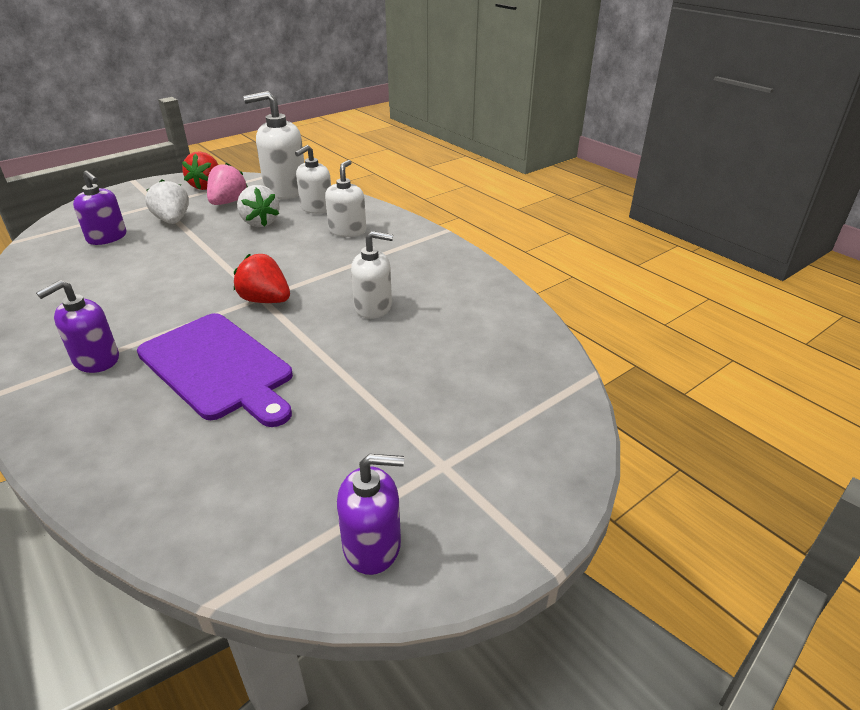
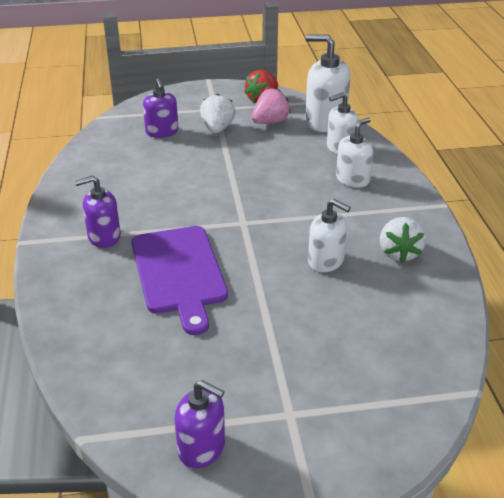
camera: 30 degrees right, 0 degrees up
red strawberry [234,254,290,303] -> none
white strawberry [237,185,280,227] -> white strawberry moved to [380,217,426,263]

